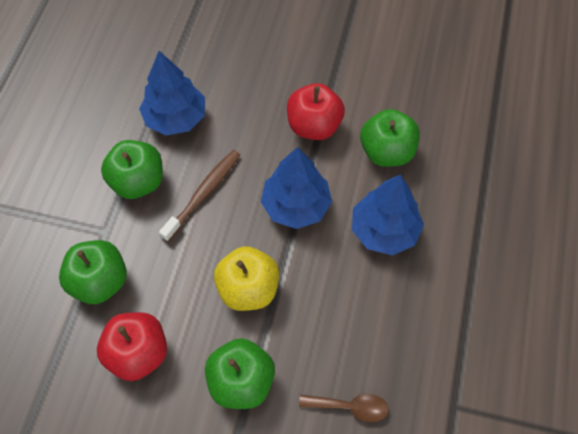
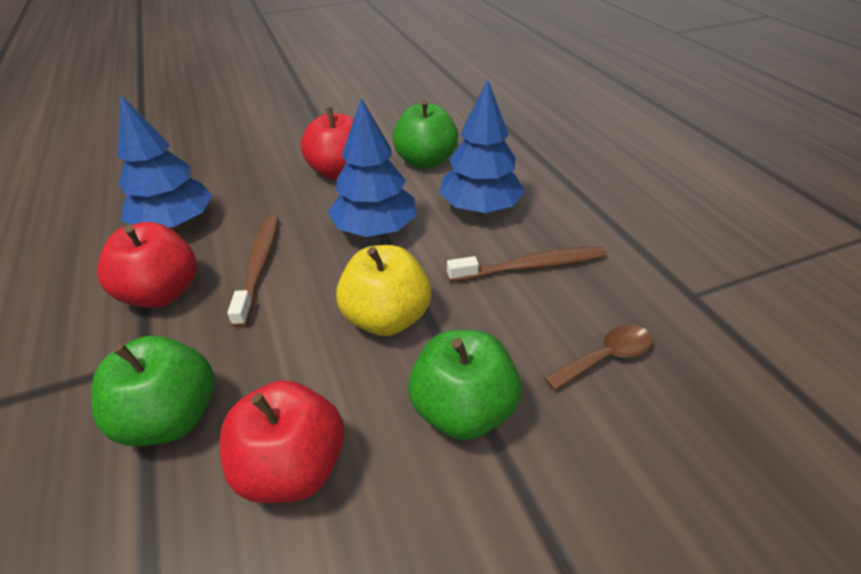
camera: 35 degrees left, 20 degrees down
green apple [101,140,163,199] -> red apple [97,222,196,308]
none -> brown toothbrush [447,247,607,282]

